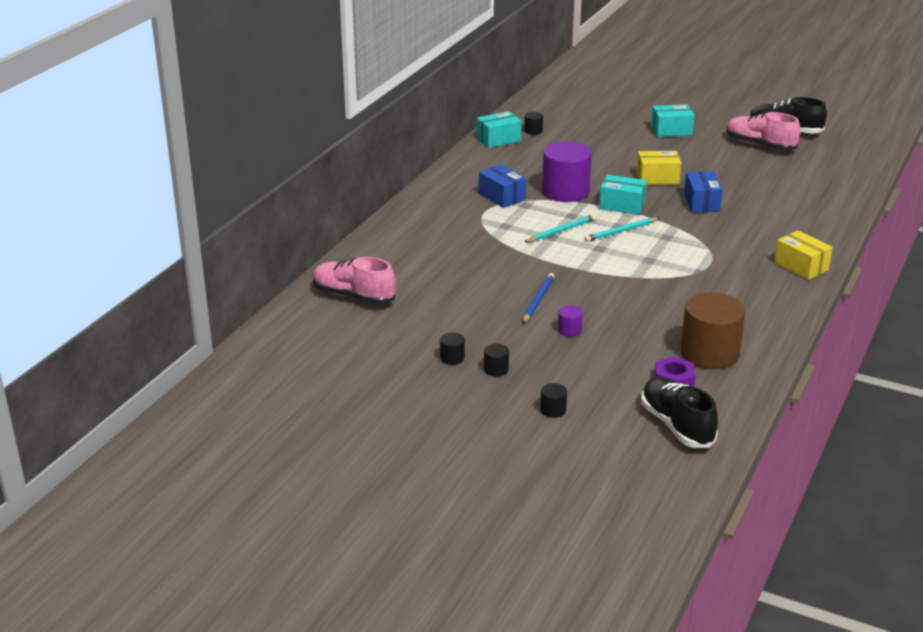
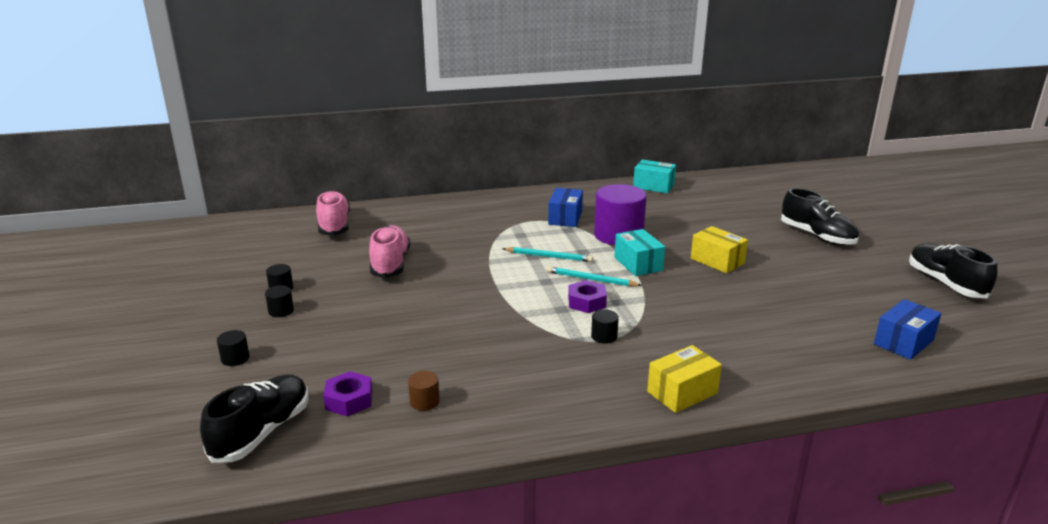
camera: 50 degrees right, 5 degrees down
blue pencil [523,273,554,324] -> none
black cylinder [524,112,543,135] -> black cylinder moved to [591,309,619,344]
purple cylinder [558,305,583,337] -> none
turquoise box [651,104,695,137] -> black shoe [781,188,859,245]
brown cylinder [681,293,745,369] -> brown cylinder [408,371,440,411], size x0.42
blue box [684,171,723,212] -> blue box moved to [874,299,941,360]
pink shoe [726,112,800,151] -> pink shoe moved to [369,225,410,278]
yellow box [774,230,833,280] -> yellow box turned 45 degrees clockwise [647,345,722,413]
none -> purple nut [568,280,607,313]

